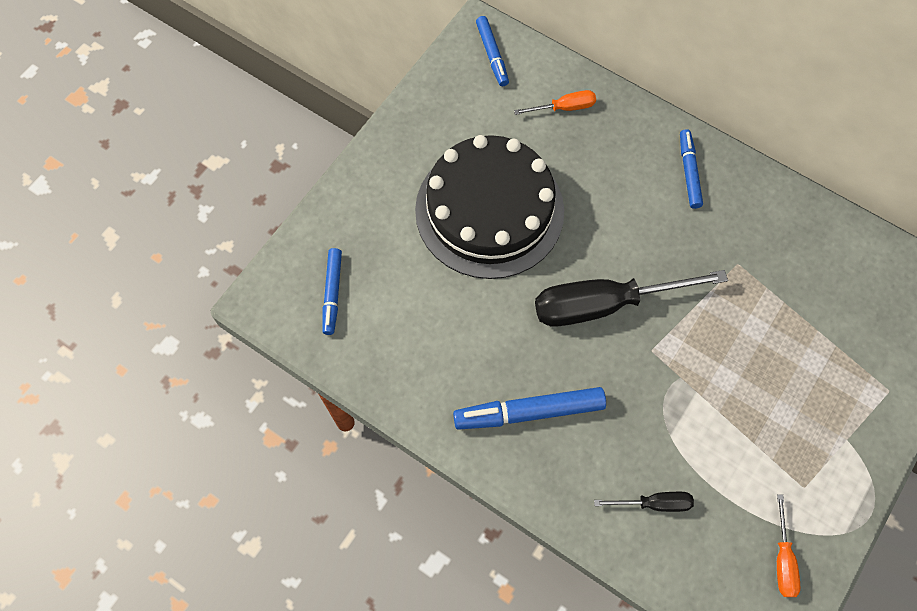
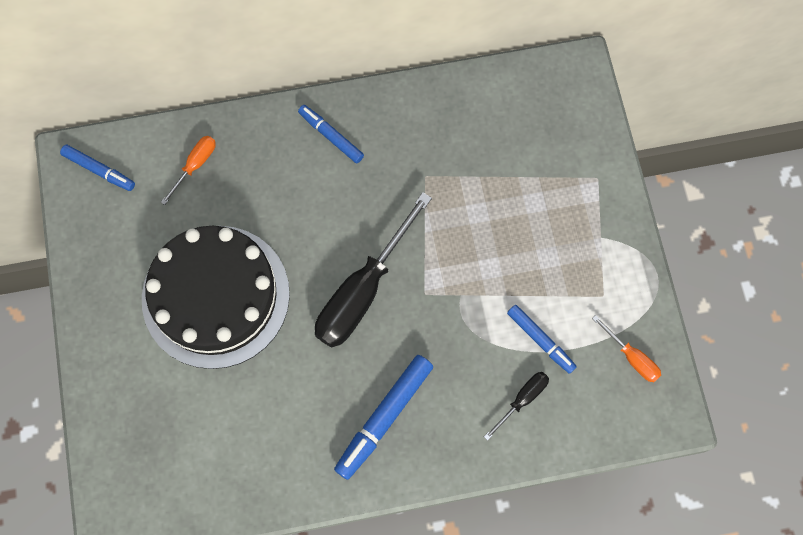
camera: 45 degrees left, 5 degrees up
blue marker [322,248,342,335] -> blue marker moved to [507,305,577,374]

